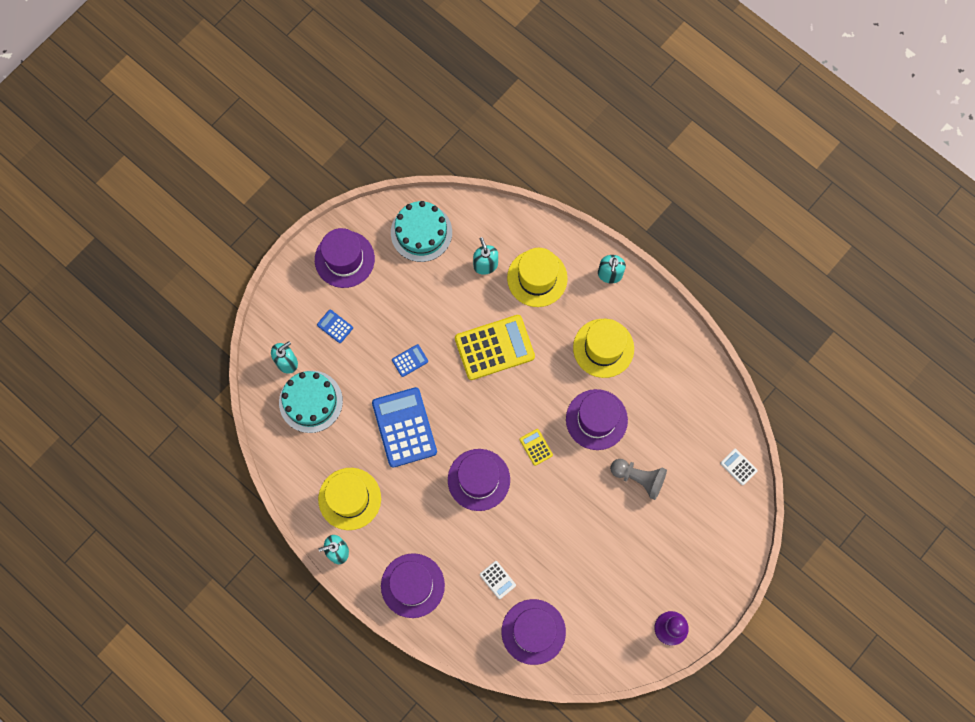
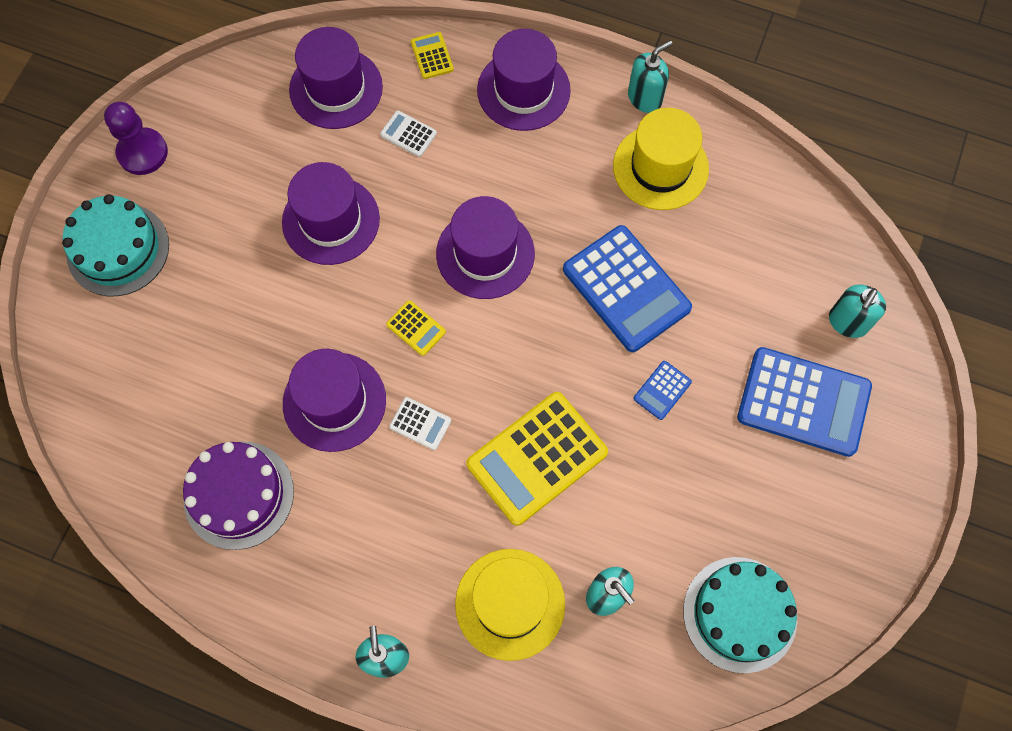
camera: 160 degrees right, 5 degrees down
turquoise cake [279,371,343,433] -> turquoise cake moved to [62,194,169,296]
purple hat [315,228,375,288] -> purple hat moved to [282,162,380,265]
blue calculator [317,310,353,343] -> blue calculator [737,347,872,457], size x2.26
yellow hat [573,319,634,378] -> none
grey pawn [610,459,667,500] -> none
white calculator [720,449,757,485] -> white calculator moved to [389,397,451,450]
none -> purple cake [183,441,294,550]
none -> yellow calculator [411,32,454,79]

